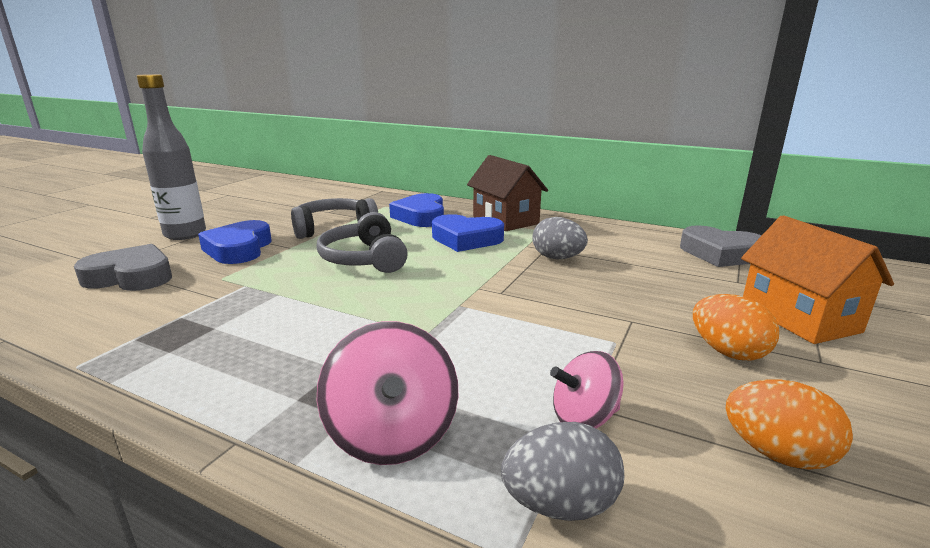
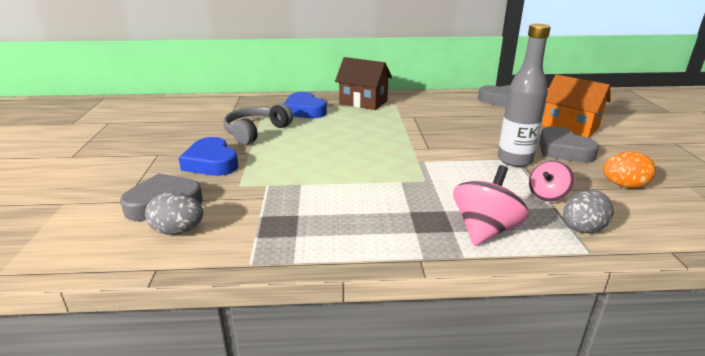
camera: 30 degrees left, 5 degrees up
grey bottle [137,74,206,240] -> grey bottle moved to [498,24,551,167]
grey headphones [316,212,408,273] -> none
pink spinning top [317,321,458,465] -> pink spinning top turned 105 degrees counterclockwise [453,165,529,246]
blue heart [432,214,504,252] -> none
grey egg [532,217,588,259] -> grey egg moved to [145,192,203,235]
orange egg [693,294,779,361] -> grey heart [539,126,599,163]

